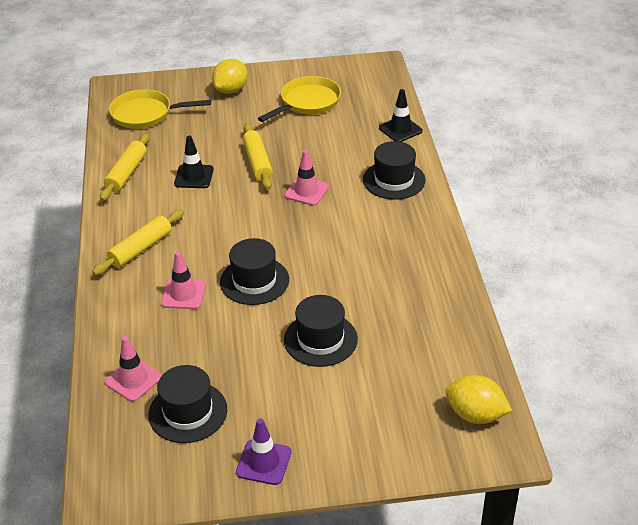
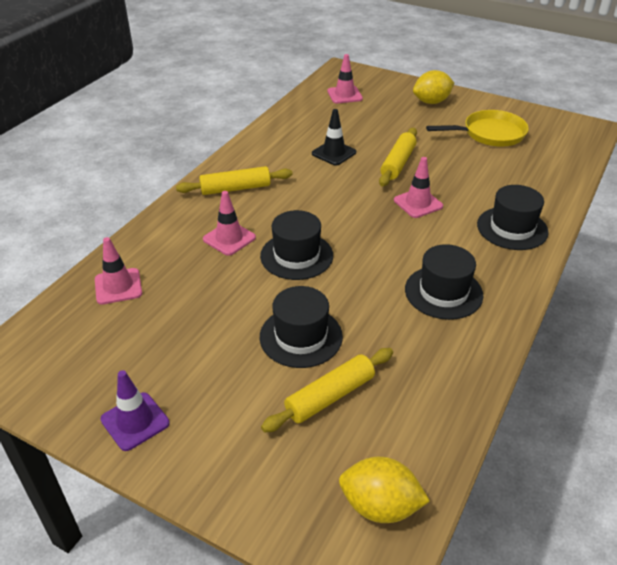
camera: 35 degrees right, 0 degrees up
yellow rolling pin [100,133,150,201] -> yellow rolling pin moved to [261,348,393,432]
yellow pan [109,89,211,129] -> pink traffic cone [328,54,363,104]
black hat [149,365,227,443] -> black hat moved to [405,244,483,320]
black traffic cone [379,89,423,142] -> none
yellow lemon [445,375,512,424] -> yellow lemon turned 45 degrees counterclockwise [339,457,430,523]

